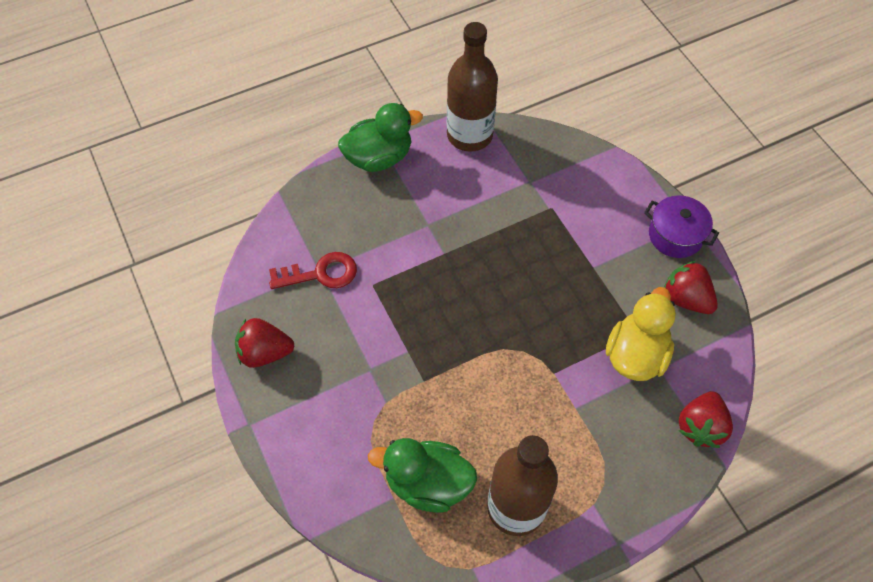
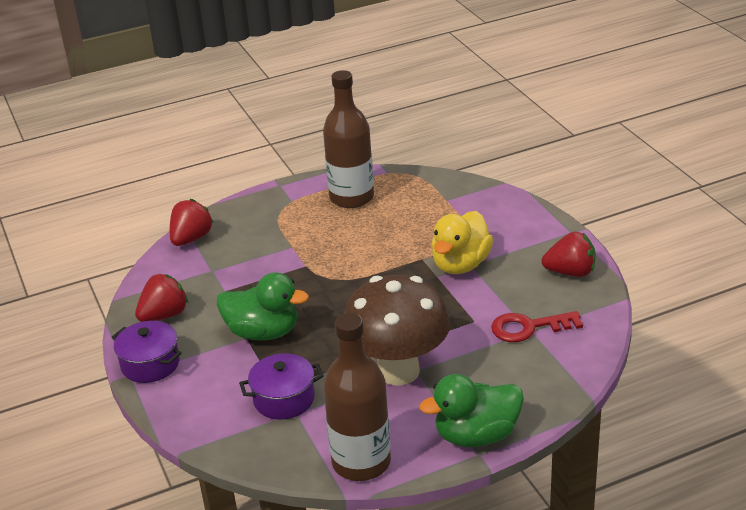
camera: 175 degrees left, 25 degrees down
green duck [368,438,477,513] -> green duck moved to [217,272,309,341]
yellow duck [606,287,676,381] -> yellow duck moved to [431,211,493,274]
red strawberry [664,261,718,314] -> red strawberry turned 90 degrees counterclockwise [135,274,188,322]
none -> purple pot [239,353,324,420]
none -> brown mushroom [344,275,450,386]

